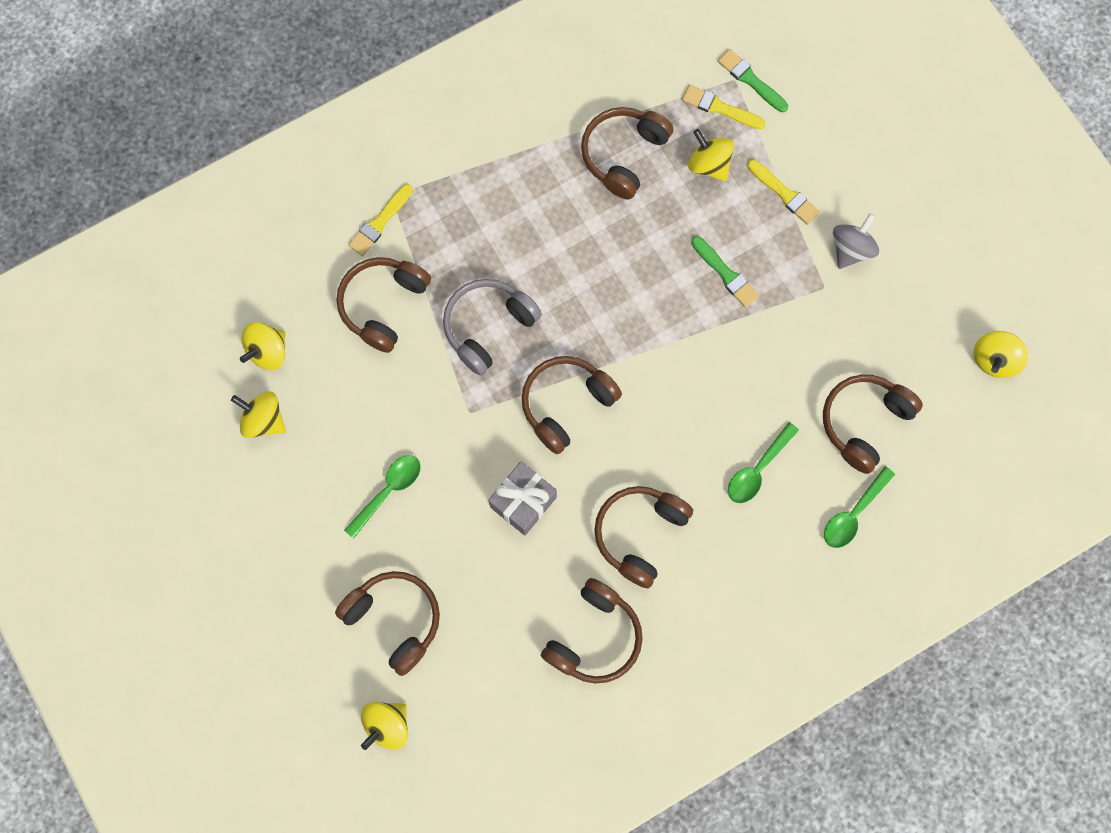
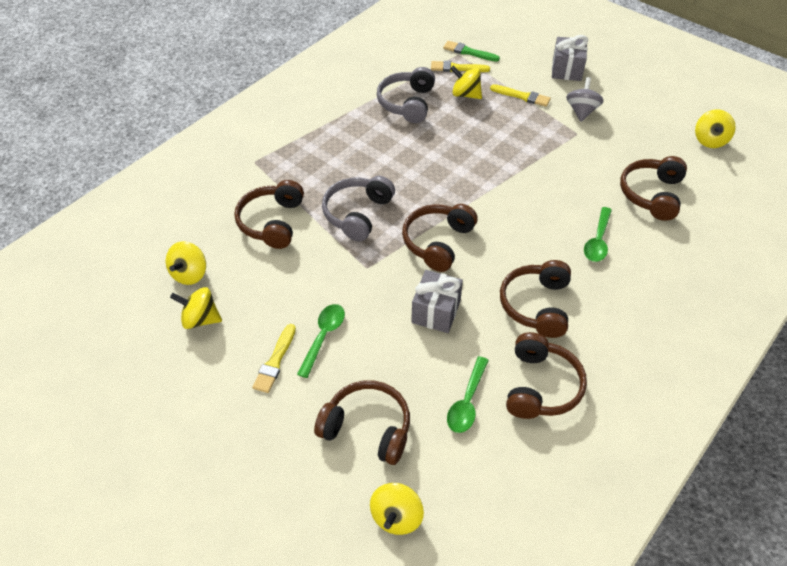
camera: 20 degrees left, 25 degrees down
yellow brush [348,184,413,256] -> yellow brush moved to [252,324,296,393]
brown headphones [581,107,673,199] -> grey headphones [377,67,435,123]
green brush [691,236,759,308] -> none
green spoon [824,466,895,548] -> green spoon moved to [447,356,489,433]
none -> grey gift [552,35,588,81]

